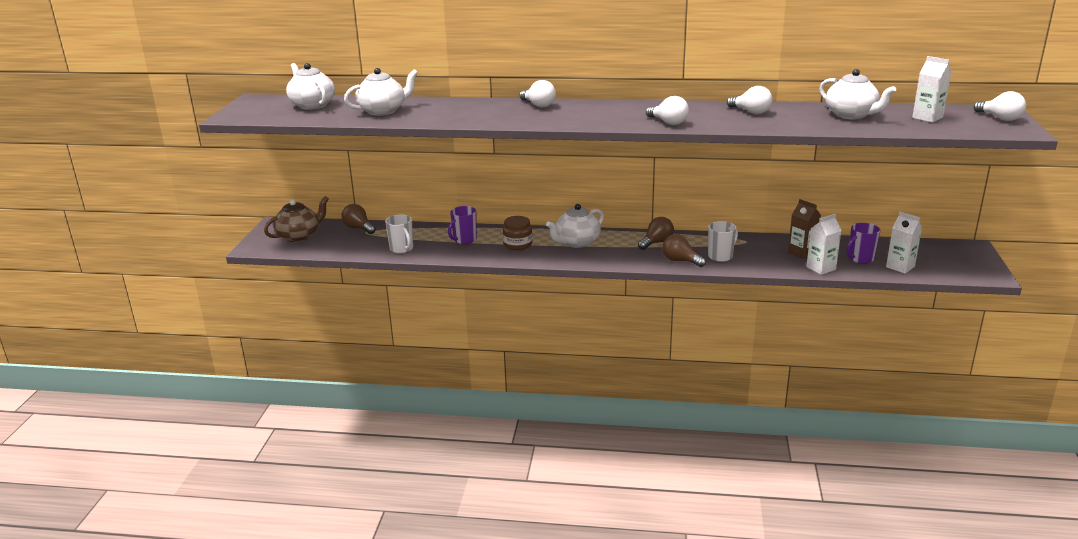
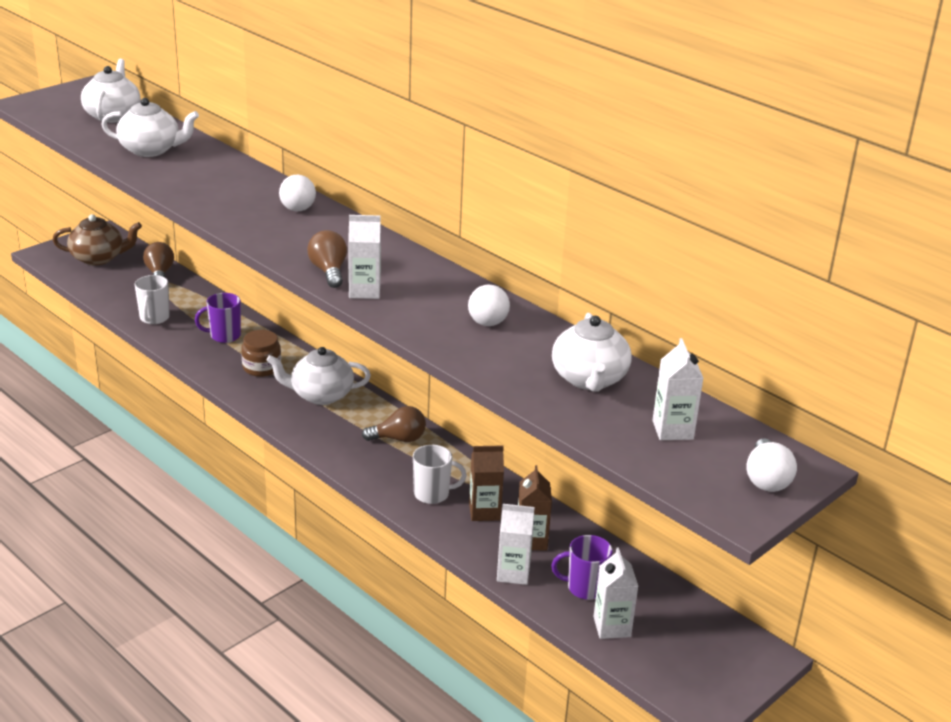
camera: 35 degrees right, 5 degrees up
white light bulb [646,96,689,125] -> white carton [348,215,381,299]
brown light bulb [662,234,706,267] -> brown light bulb moved to [307,230,347,288]
none -> brown carton [469,446,504,521]

